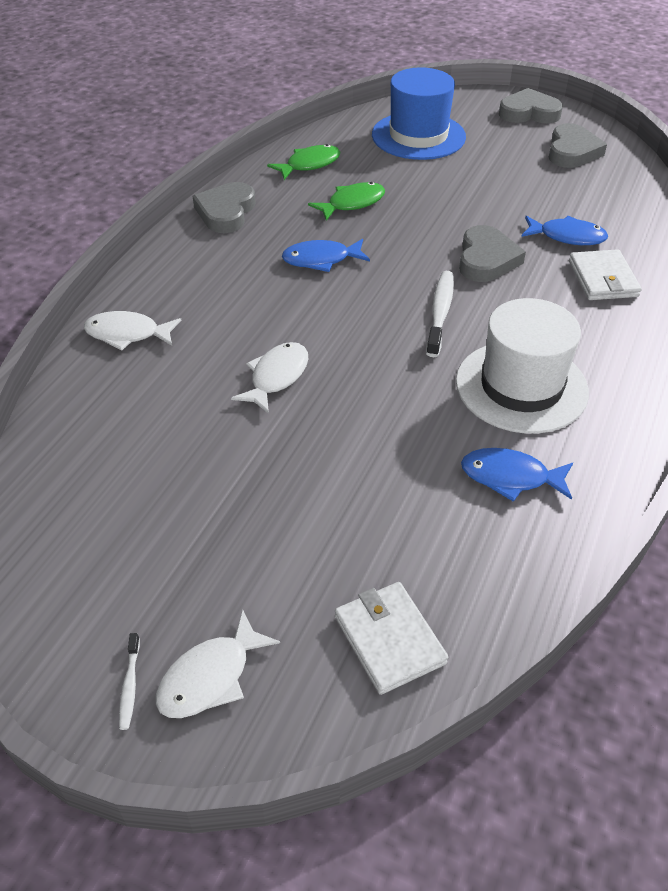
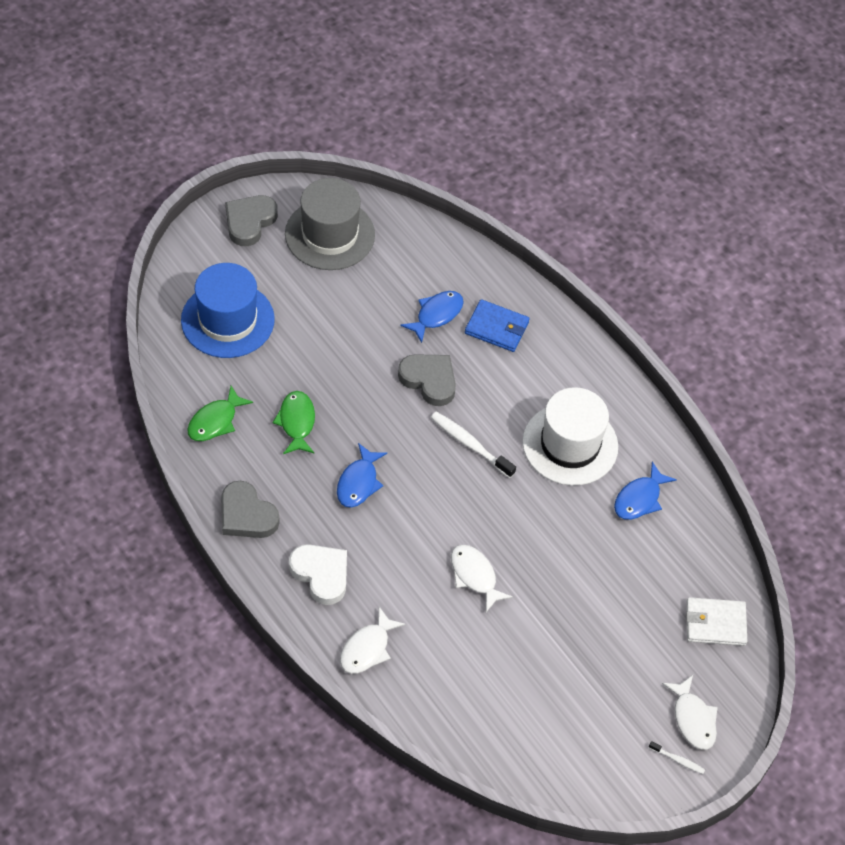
camera: 65 degrees left, 10 degrees up
green fish [267,144,340,180] -> green fish turned 135 degrees counterclockwise [187,386,253,441]
grey heart [549,123,607,168] -> grey hat [285,178,375,270]
white wallet [569,249,642,300] -> blue wallet [465,299,530,352]
none -> white heart [289,544,347,605]

